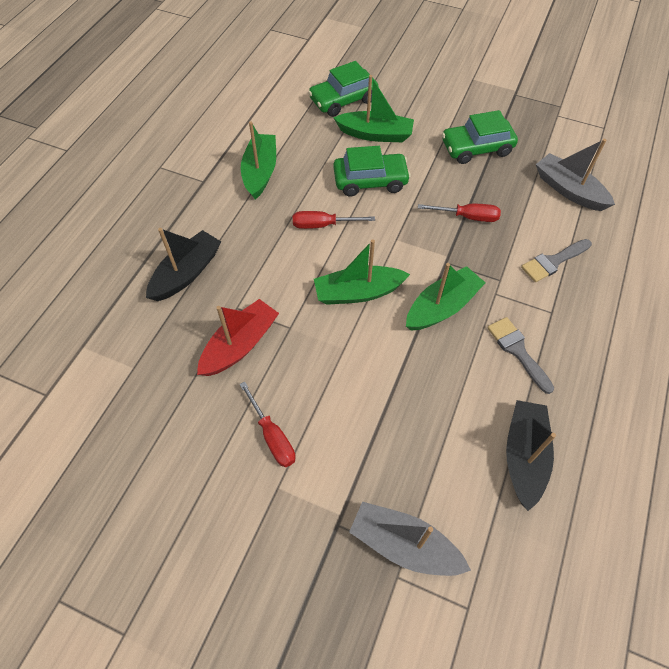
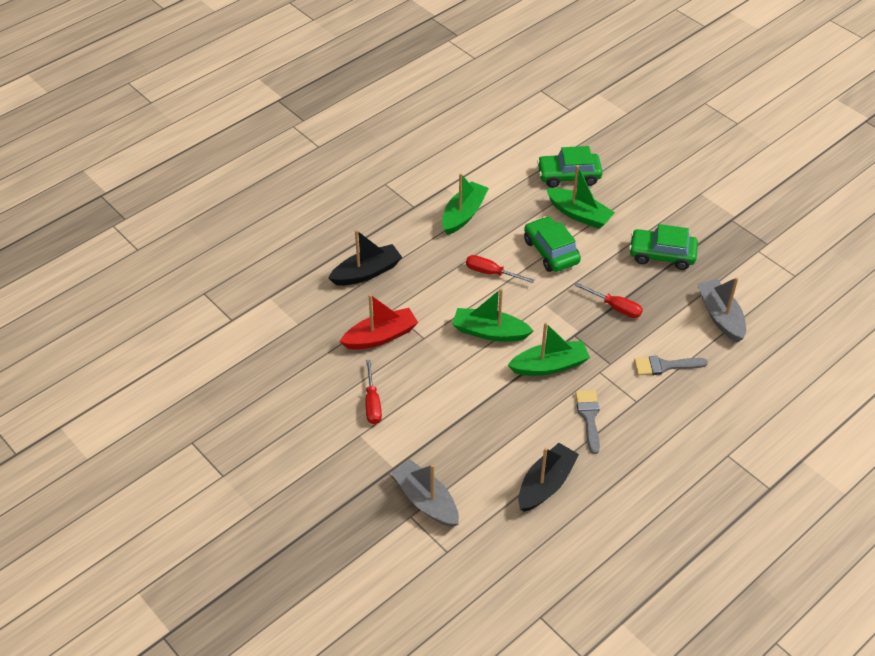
camera: 25 degrees right, 10 degrees down
green car [333,146,411,196] -> green car turned 135 degrees counterclockwise [524,216,581,272]

